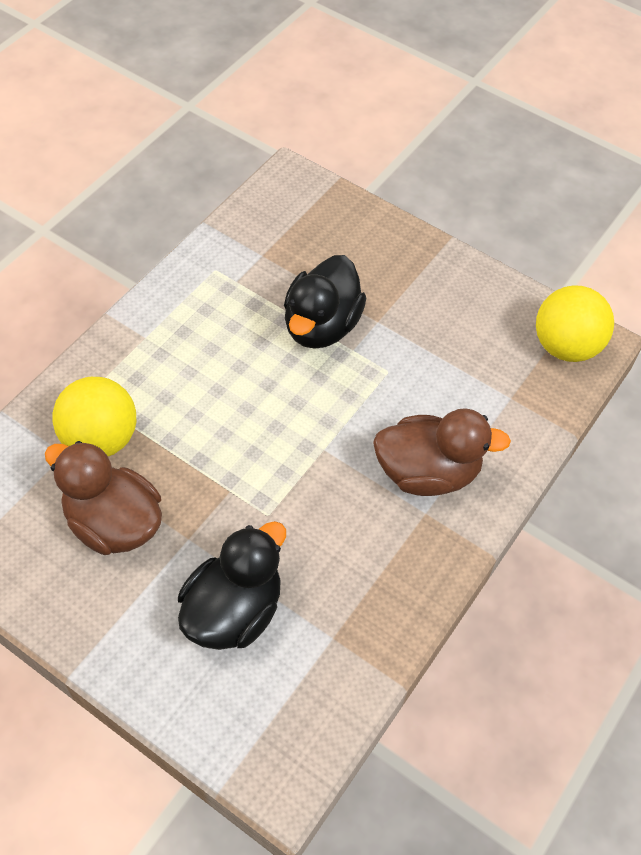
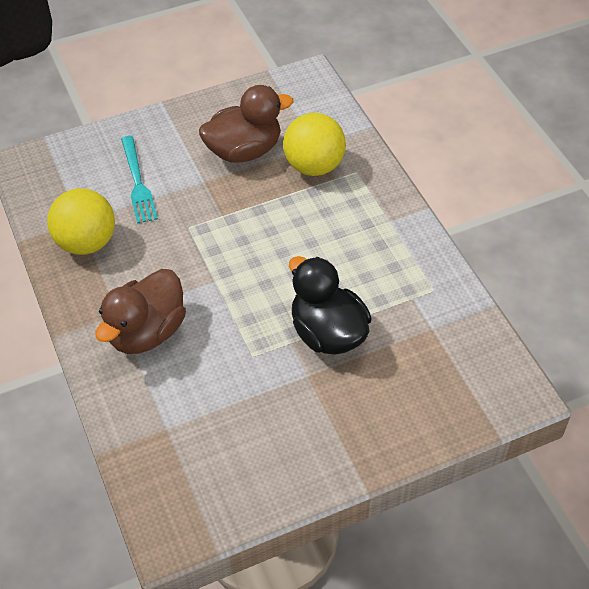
camera: 125 degrees right, 5 degrees down
black duck [178,521,286,650] -> turquoise fork [121,136,158,224]
yellow ball [536,285,614,362] -> yellow ball moved to [47,188,115,255]

